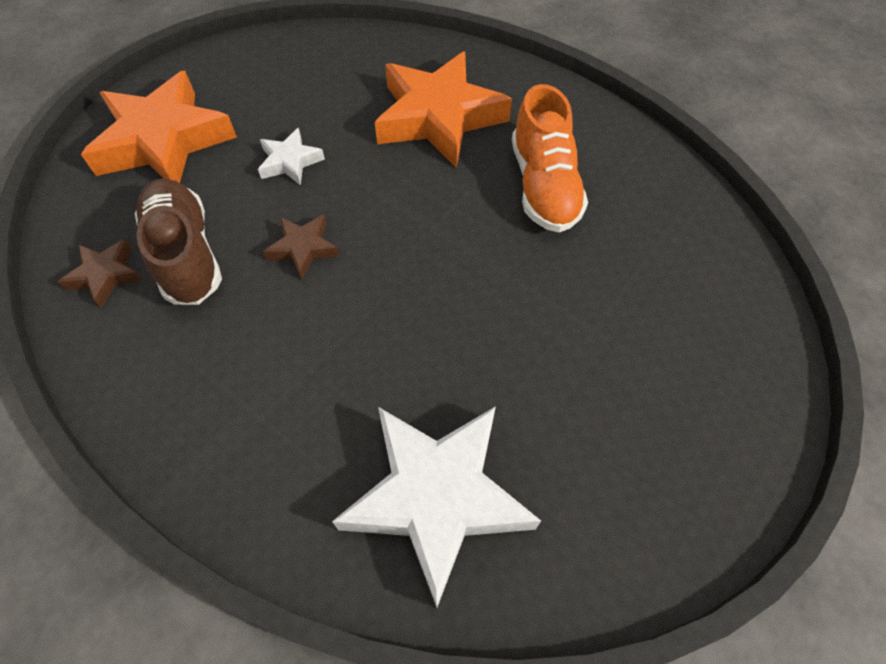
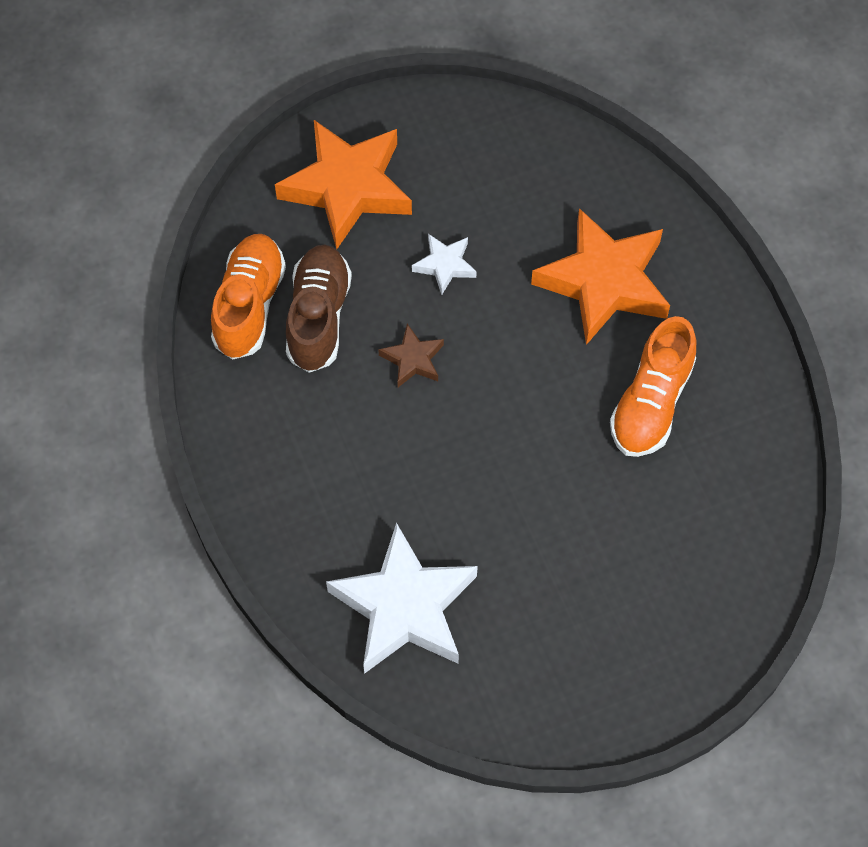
camera: 30 degrees right, 5 degrees up
brown star [58,239,143,308] -> orange shoe [211,234,286,360]

